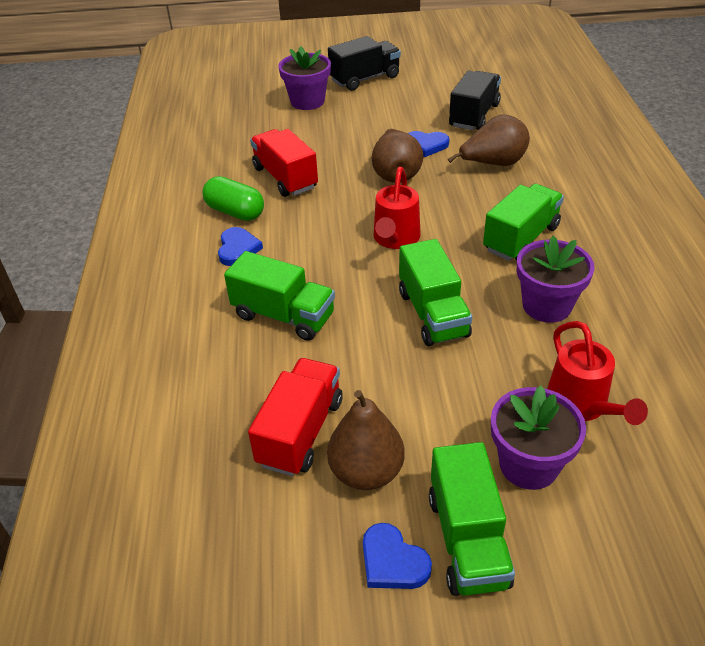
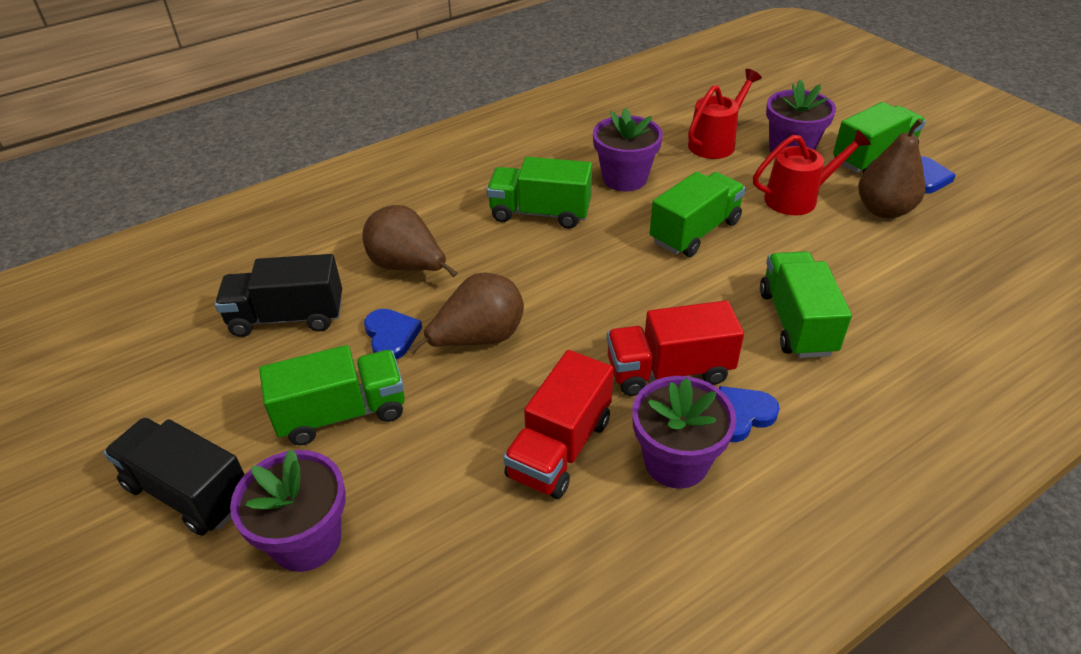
camera: 120 degrees left, 0 degrees up
green capsule [202,176,264,221] -> purple flower pot [632,376,736,489]
red truck [248,358,342,476] -> red truck moved to [607,300,744,396]
red watering can [374,167,421,249] -> red watering can moved to [753,129,871,215]
none -> green truck [259,345,405,445]

